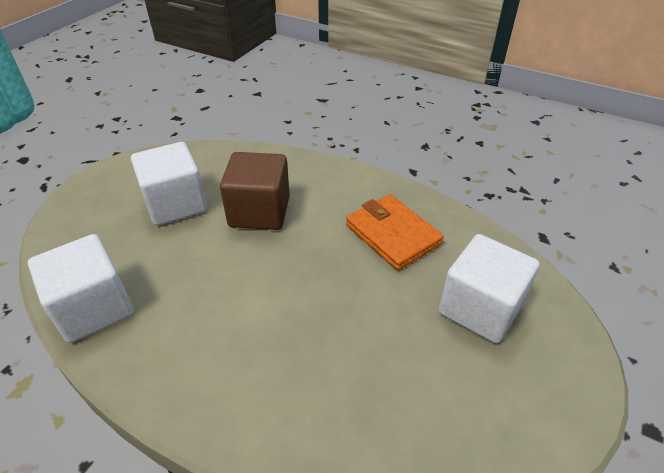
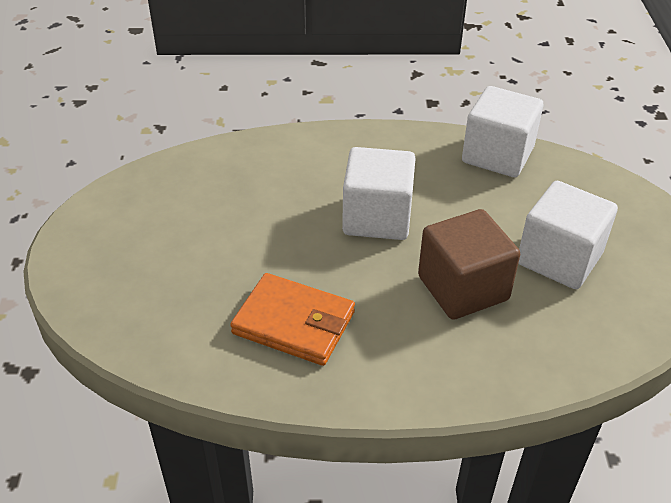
camera: 150 degrees right, 0 degrees up
white cube [439,234,540,343] -> white cube moved to [342,147,416,240]

